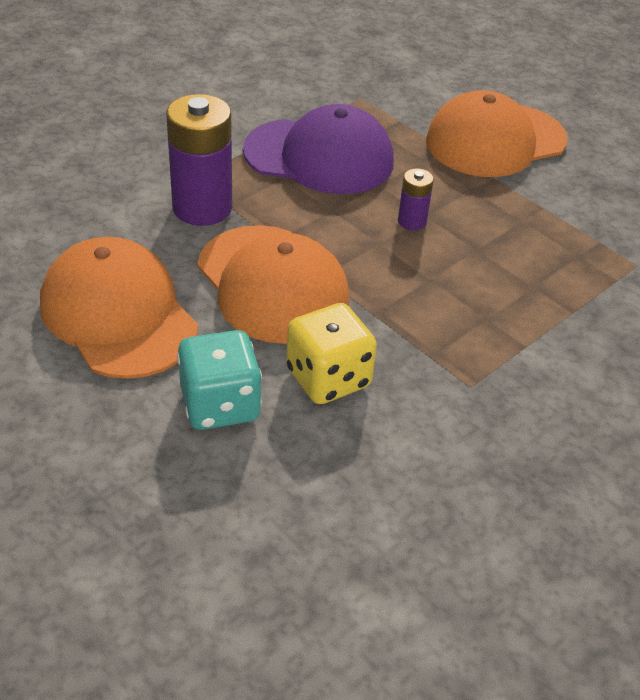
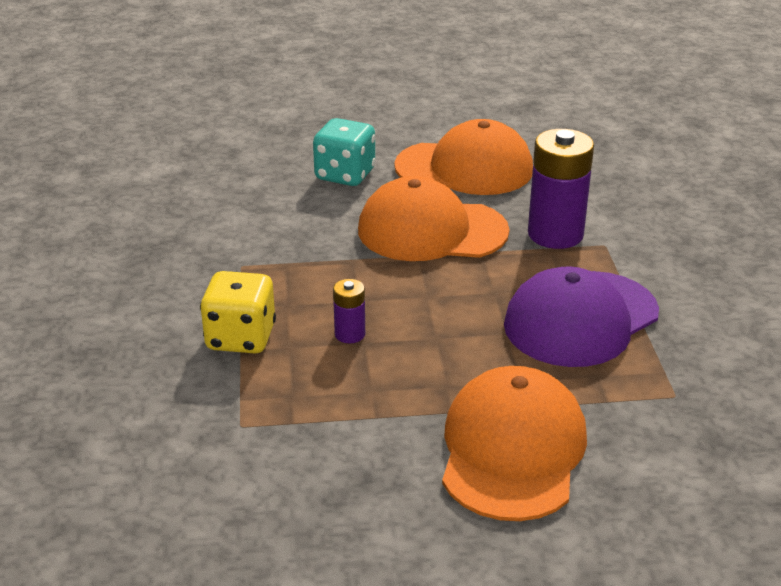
camera: 130 degrees right, 10 degrees down
yellow dice [286,303,377,404] -> yellow dice moved to [200,271,276,353]
purple battery [398,168,434,230] -> purple battery moved to [333,279,365,343]

